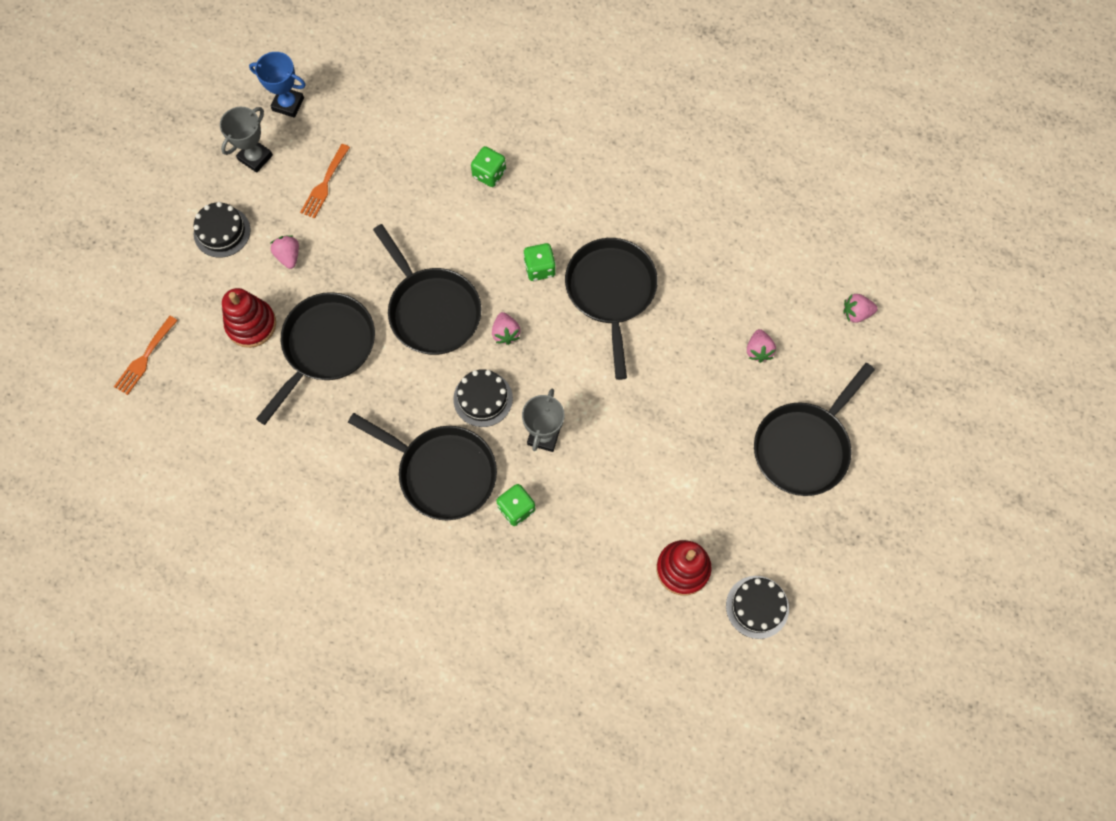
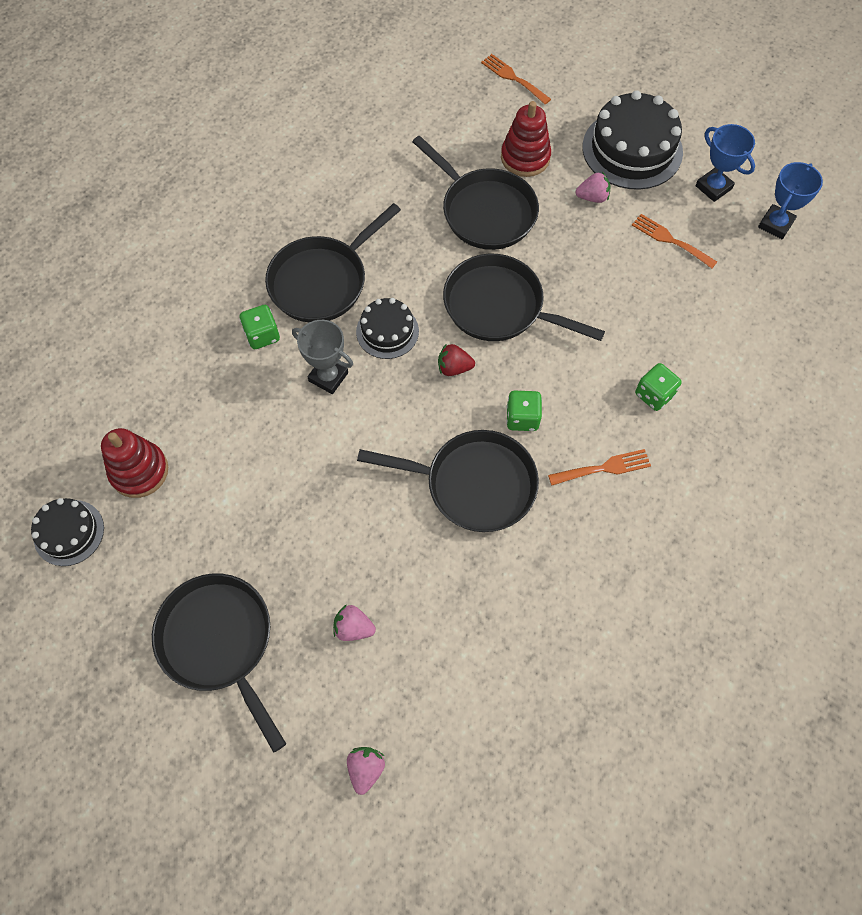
camera: 105 degrees right, 5 degrees down
black cake [194,202,251,258] -> black cake [582,90,683,190], size x1.76
grey trophy [220,107,273,173] -> blue trophy [695,124,755,202]
black pan [373,224,481,355] -> black pan turned 45 degrees clockwise [443,254,605,341]
pink strawberry [492,312,521,345] -> red strawberry [438,343,475,376]
none -> orange fork [548,449,651,486]

